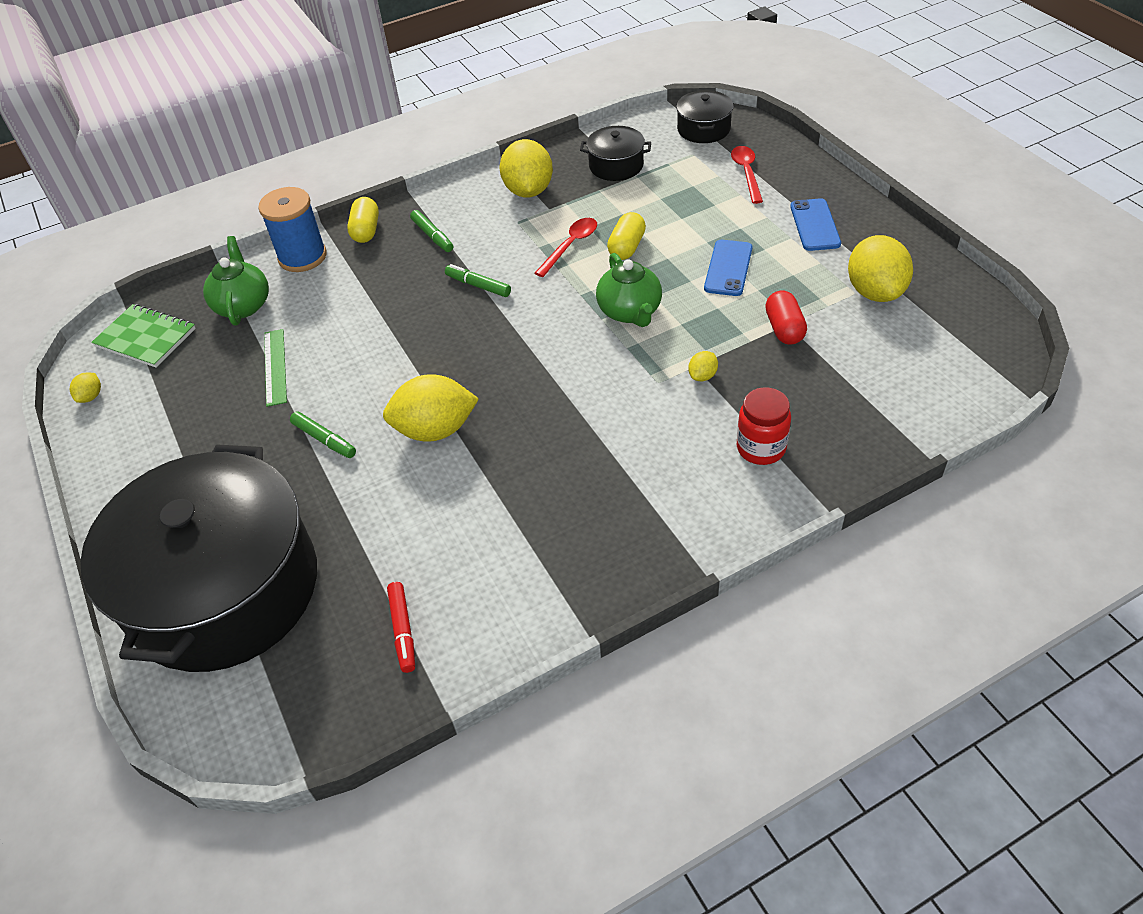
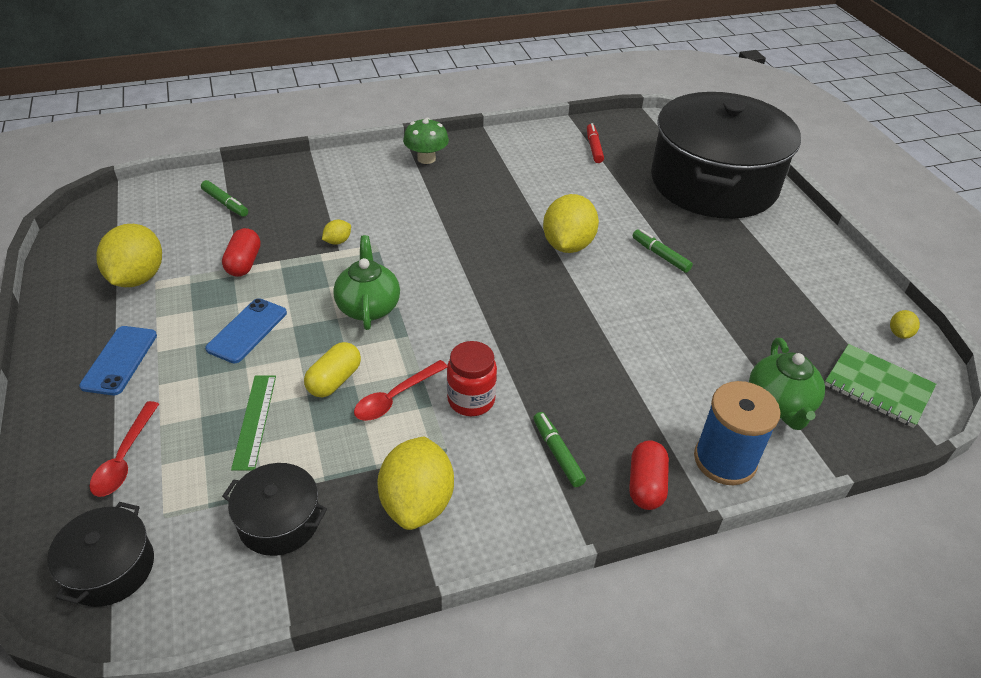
camera: 175 degrees left, 5 degrees down
green ruler [264,329,287,407] -> green ruler moved to [231,375,276,470]
yellow capsule [347,197,379,243] -> red capsule [629,440,669,510]
yellow lemon [383,374,479,442] -> yellow lemon turned 75 degrees counterclockwise [543,194,599,253]
green marker [445,264,511,297] -> green marker moved to [201,180,248,217]
red jar [737,387,791,465] -> red jar moved to [447,341,497,416]
none -> green mushroom [403,118,449,164]

